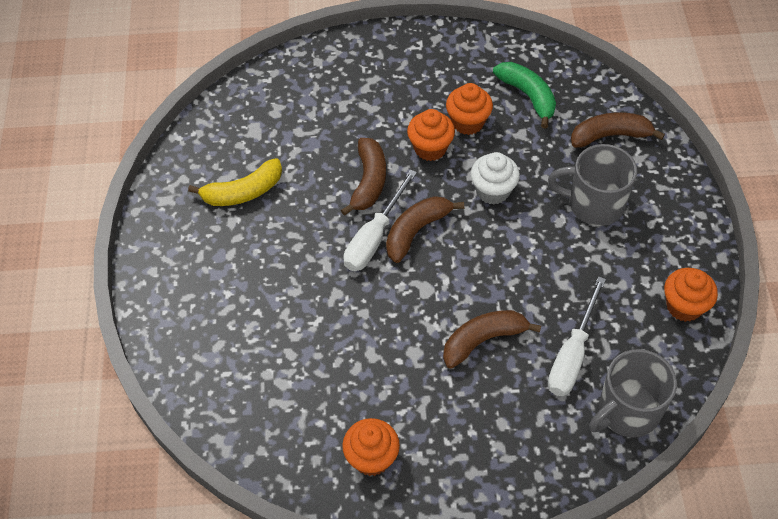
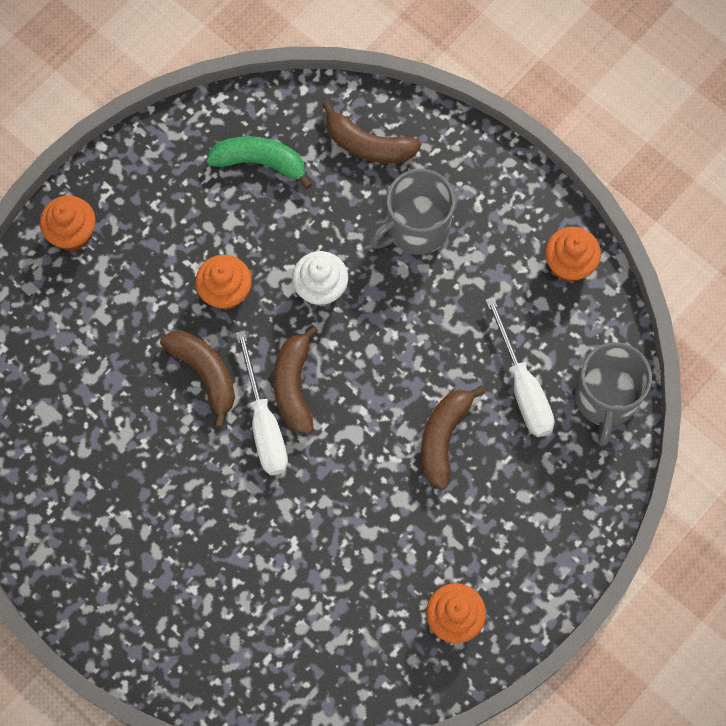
camera: 45 degrees left, 15 degrees up
yellow banana [188,158,282,206] -> none
orange cupcake [446,83,493,135] -> orange cupcake moved to [40,196,96,251]
brown banana [571,112,665,148] -> brown banana turned 105 degrees counterclockwise [322,101,421,163]

